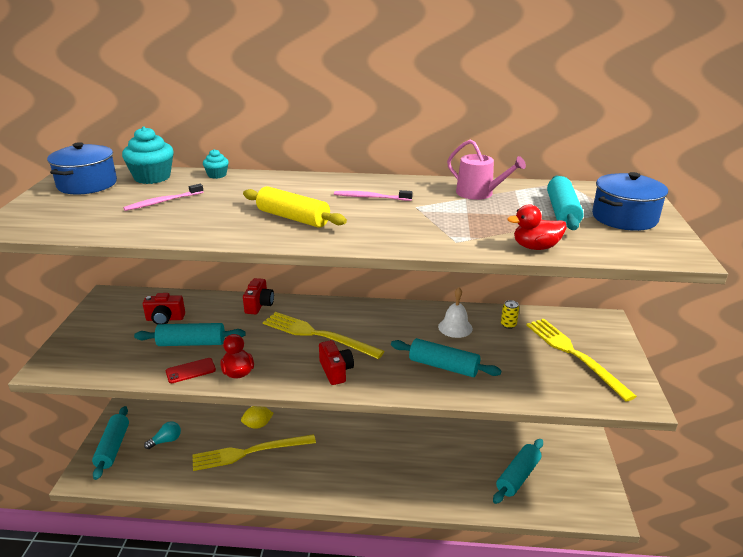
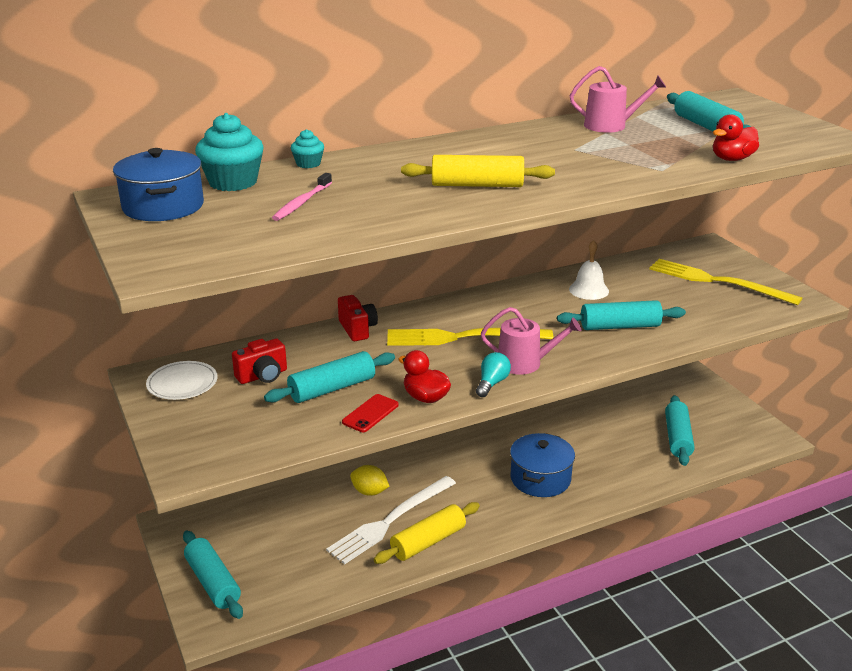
camera: 30 degrees left, 0 degrees up
turquoise light bulb [144,421,181,449] -> turquoise light bulb moved to [476,352,511,397]
yellow fork [192,434,316,471] -> white fork [326,476,456,564]
yellow lemon [241,406,274,429] -> yellow lemon turned 75 degrees clockwise [350,465,389,496]
red camera [319,340,354,385] -> pink watering can [481,307,581,375]
pink toothbrush [334,190,413,201] -> none
yellow can [501,300,519,329] -> none
blue pot [592,172,668,231] -> blue pot moved to [510,433,575,497]
none -> white plate [146,361,217,400]
none -> yellow rolling pin [374,502,480,564]

